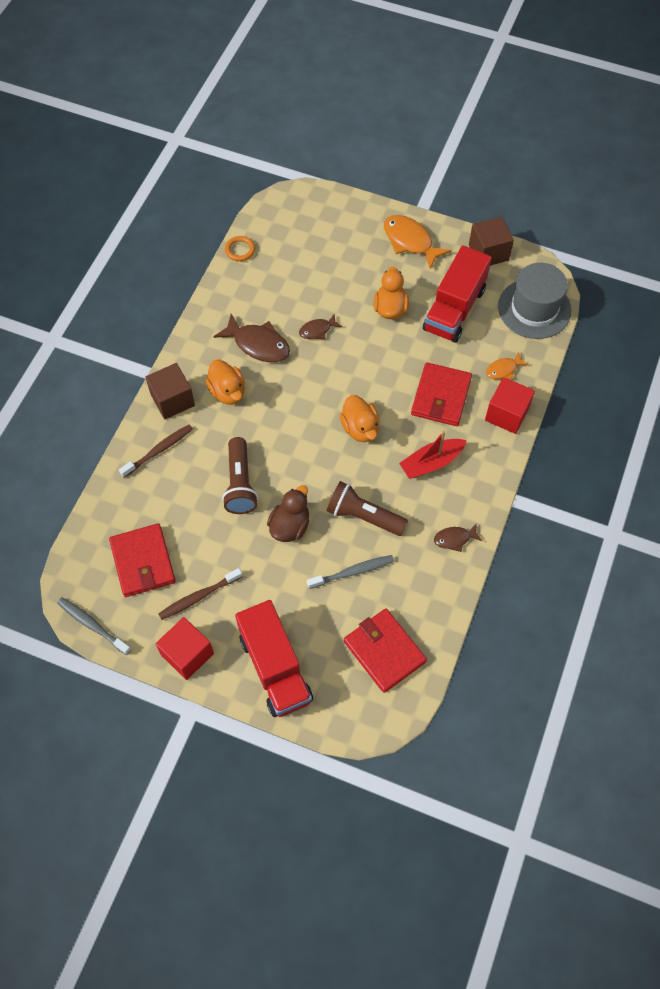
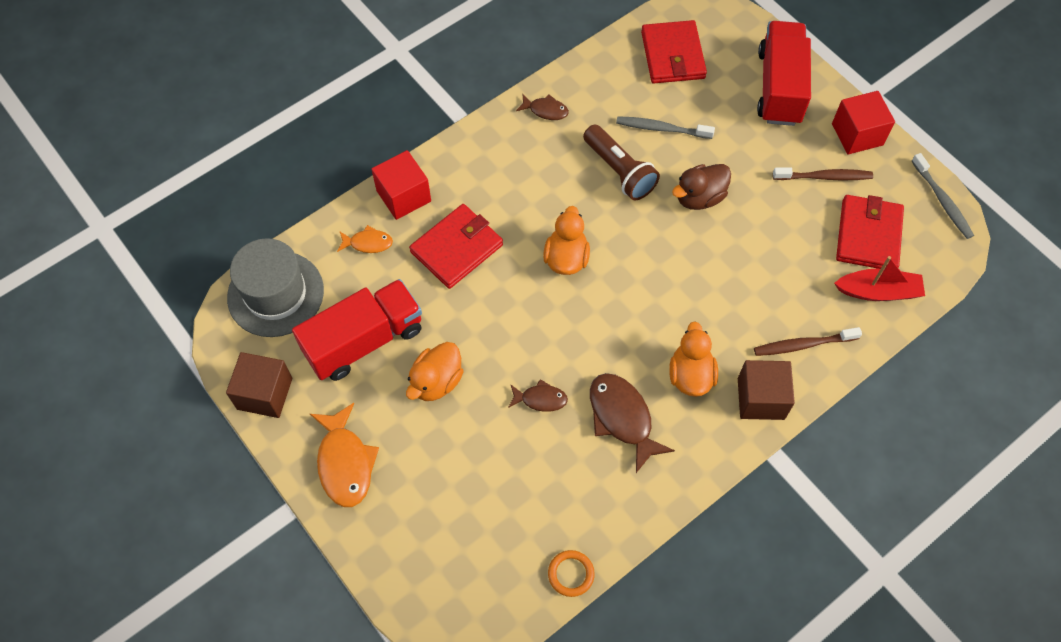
camera: 150 degrees left, 0 degrees up
brown flashlight [222,437,258,514] -> none
red boat [399,431,467,479] -> red boat moved to [834,256,925,301]

